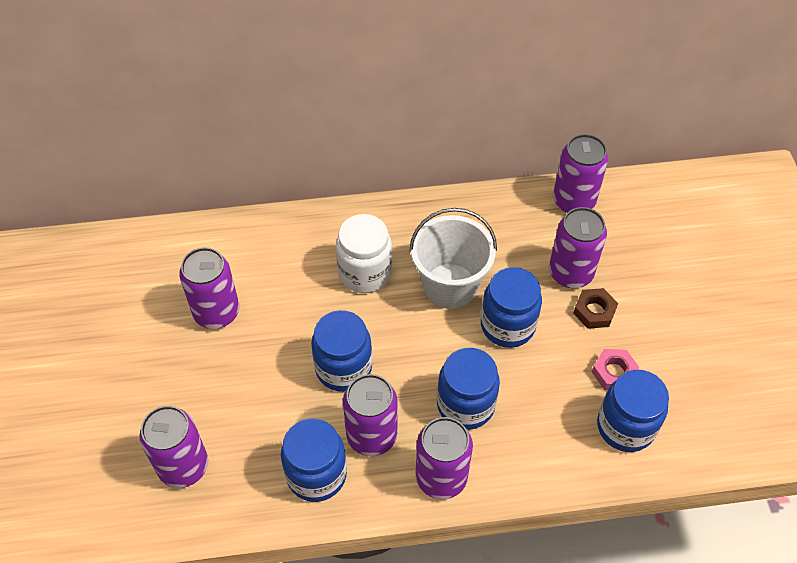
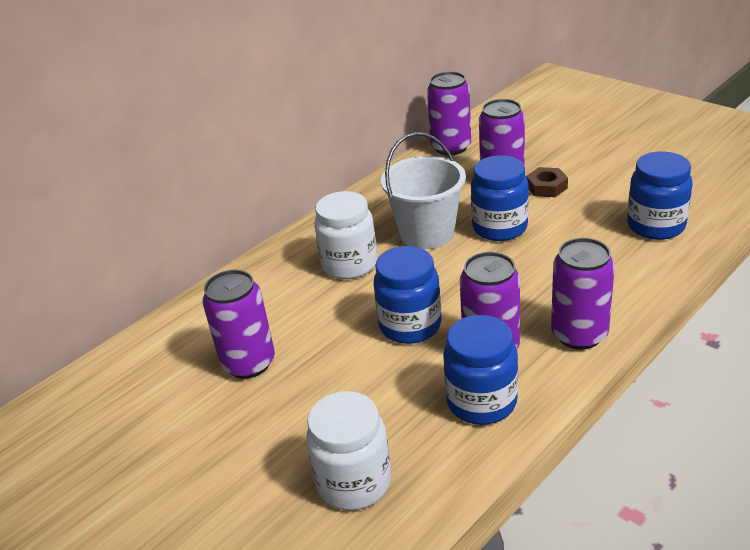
camera: 35 degrees left, 20 degrees down
purple can [139,406,208,488] -> white jar [306,391,392,510]
blue jar [437,348,500,430] -> none
pink nut [592,349,640,390] -> none

